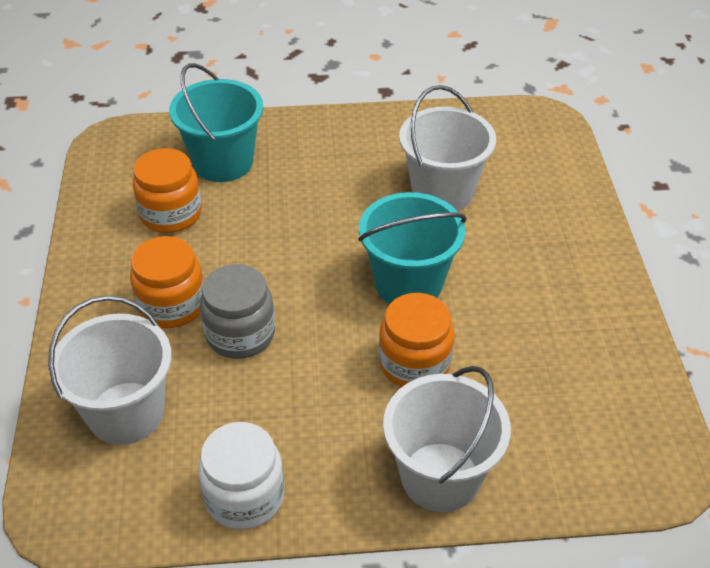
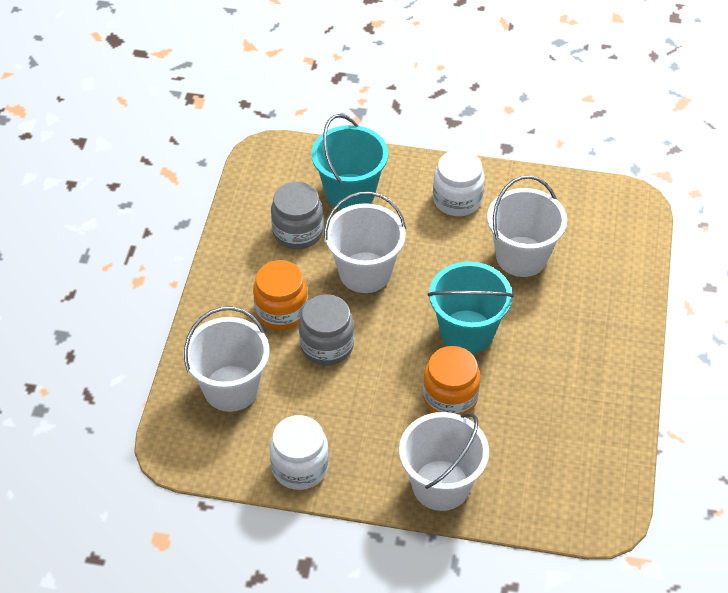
camera: 15 degrees right, 5 degrees up
orange jar [132,148,202,233] -> grey jar [271,182,323,249]
none -> white bucket [324,192,406,293]
none -> white jar [433,150,485,216]

